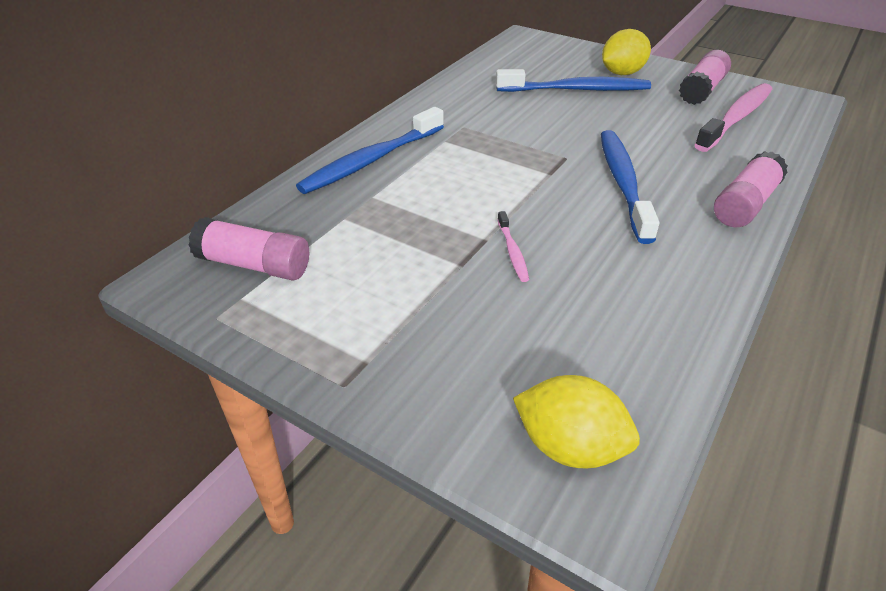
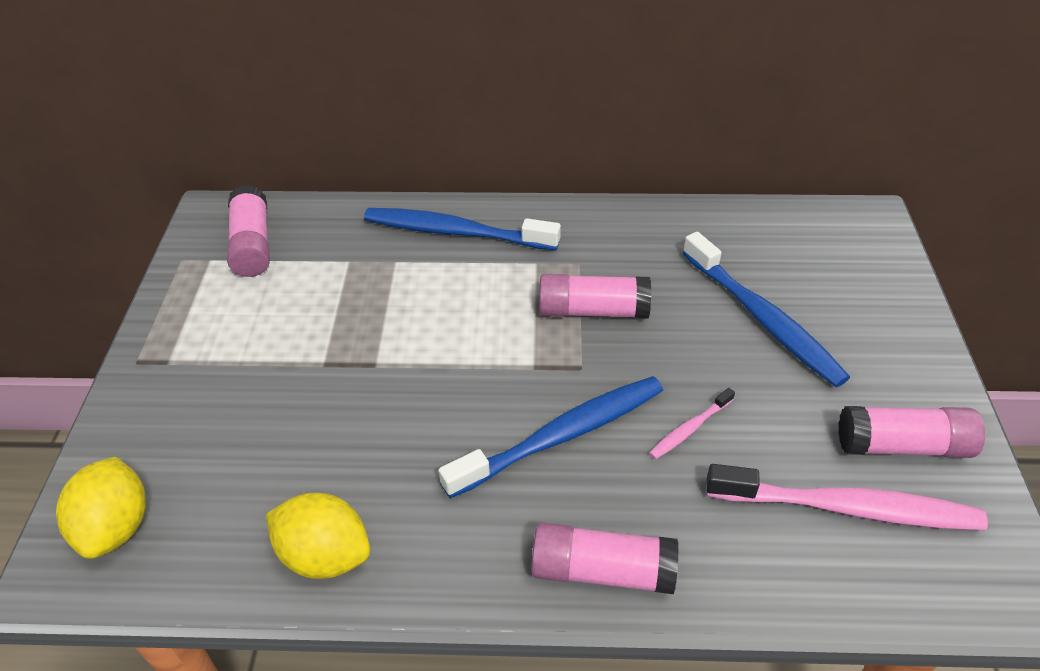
camera: 60 degrees right, 5 degrees up
pink toothbrush [497,211,529,282] -> pink toothbrush moved to [649,388,735,460]
yellow lemon [602,29,651,75] -> yellow lemon moved to [266,493,370,579]
none -> pink glue stick [539,274,651,319]

